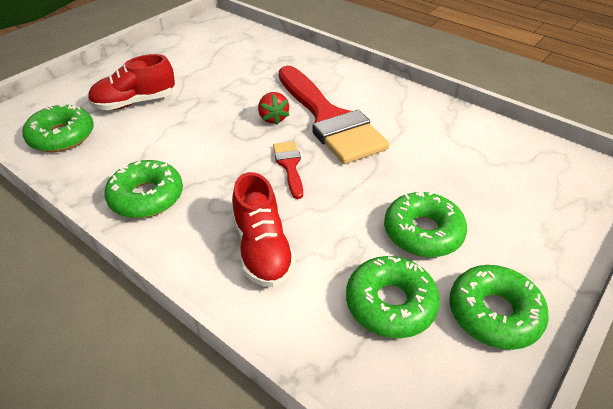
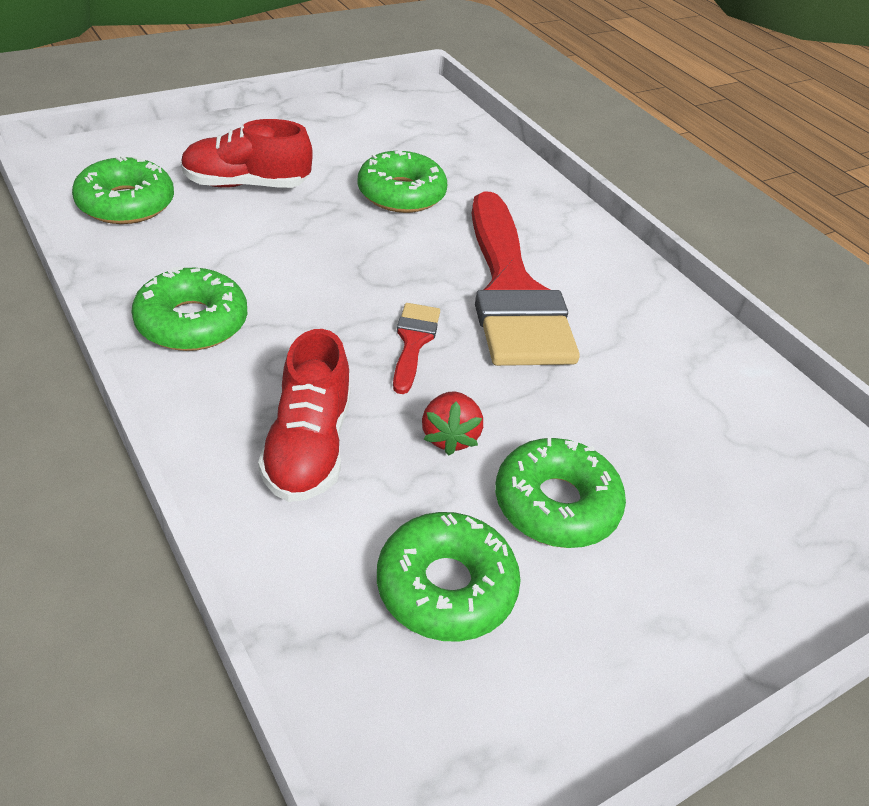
camera: 15 degrees right, 0 degrees up
red strawberry [258,92,289,125] -> red strawberry moved to [422,392,483,455]
green donut [449,265,549,350] -> green donut moved to [357,151,447,213]

